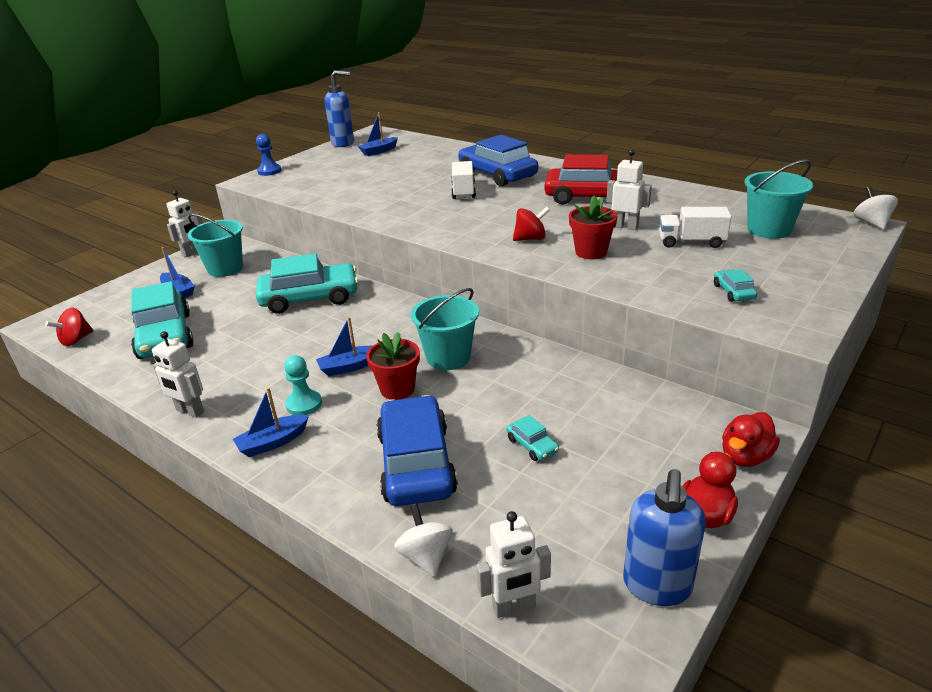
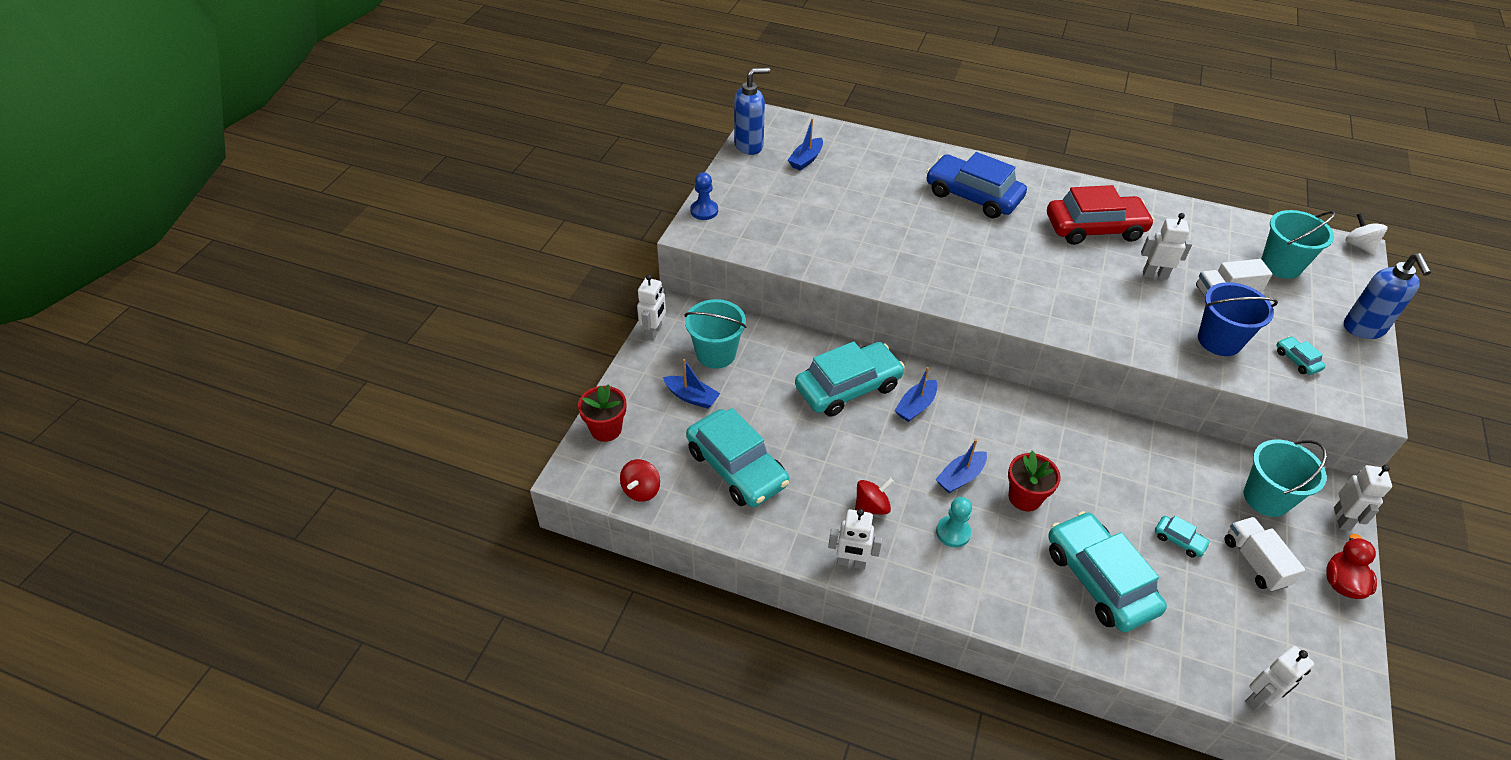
camera: 20 degrees left, 15 degrees up
blue boat [233,387,309,457] -> blue boat moved to [894,367,938,422]
blue car [377,395,458,506] -> turquoise car [1048,511,1167,632]
white spinning top [394,504,453,577] -> none
turquoise bucket [411,288,479,370] -> turquoise bucket moved to [1244,440,1327,517]
white truck [451,161,476,199] -> white truck moved to [1225,517,1305,592]
red spinning top [513,207,550,241] -> red spinning top moved to [855,478,894,514]
red flower pot [569,195,618,259] -> red flower pot moved to [578,384,626,442]
blue soap dispenser [623,469,706,606] -> blue soap dispenser moved to [1344,253,1431,339]
red duck [722,412,780,467] -> white robot [1334,465,1392,531]
none -> blue bucket [1198,282,1278,356]

